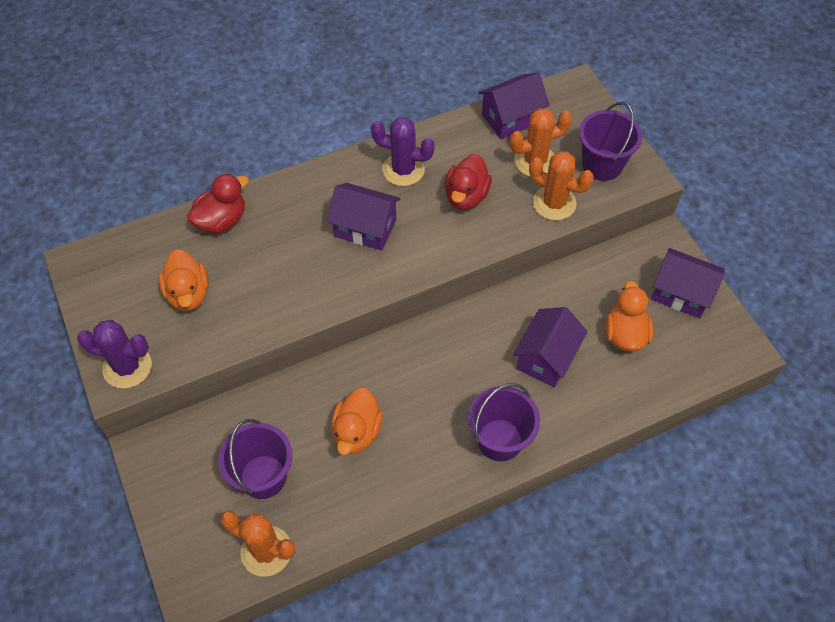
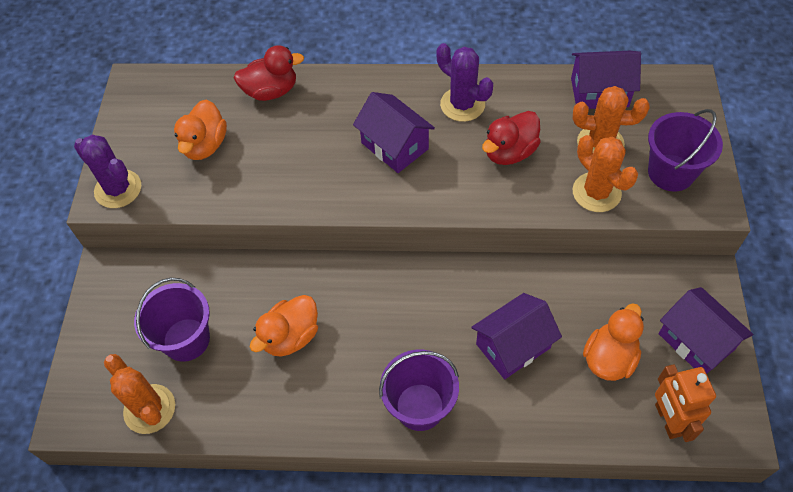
camera: 30 degrees right, 0 degrees up
none -> orange robot [655,364,716,442]

